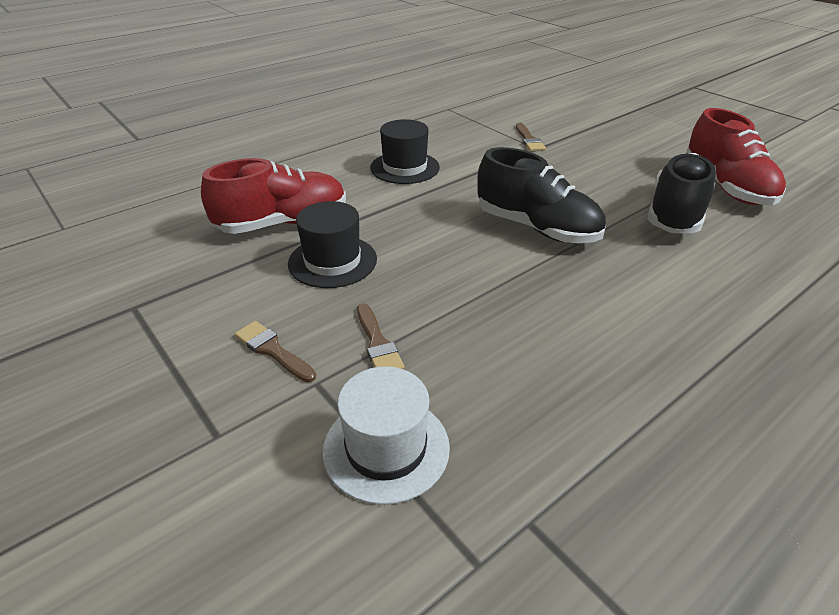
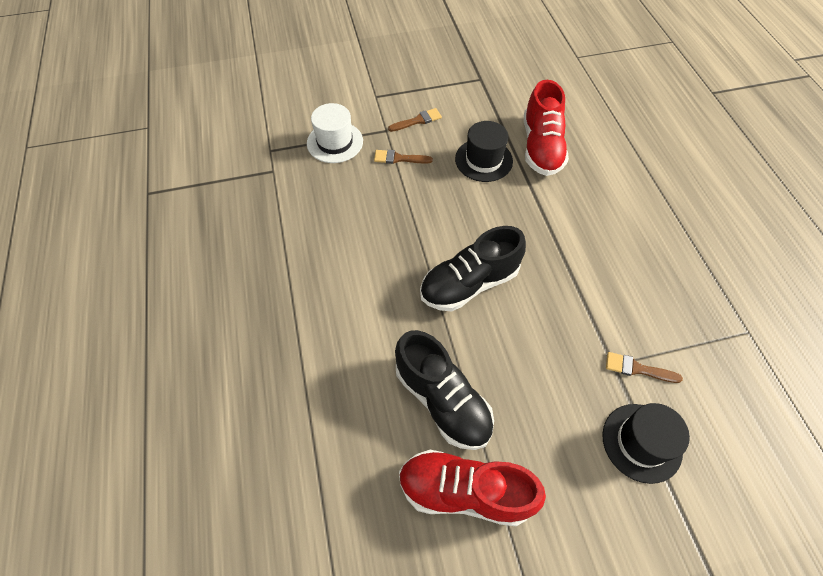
camera: 115 degrees right, 20 degrees up
black hat [370,119,440,184] -> black hat moved to [602,403,690,484]

